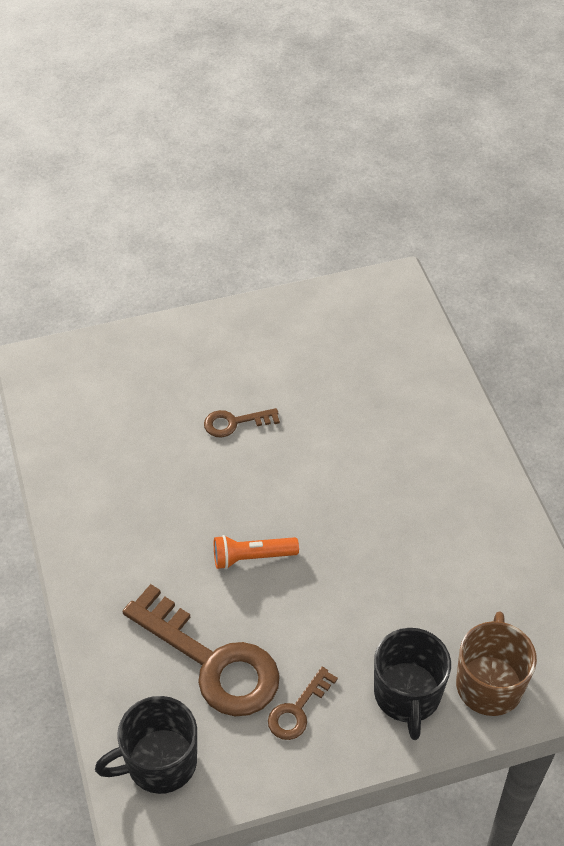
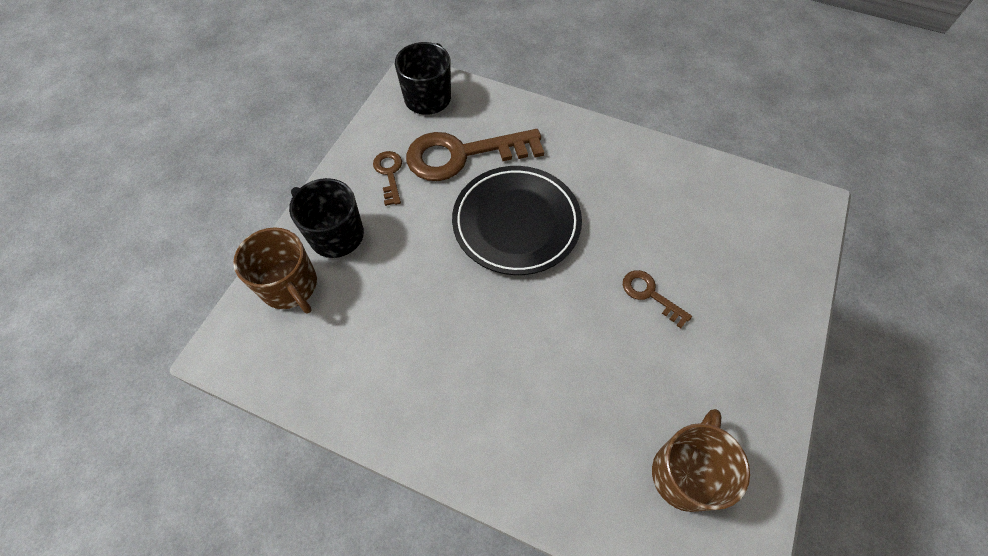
camera: 130 degrees right, 10 degrees up
brown key [204,408,280,437] -> brown key turned 75 degrees counterclockwise [623,270,692,328]
orange flashlight [214,535,299,569] -> black plate [452,166,582,275]
none -> brown mug [652,409,750,512]

